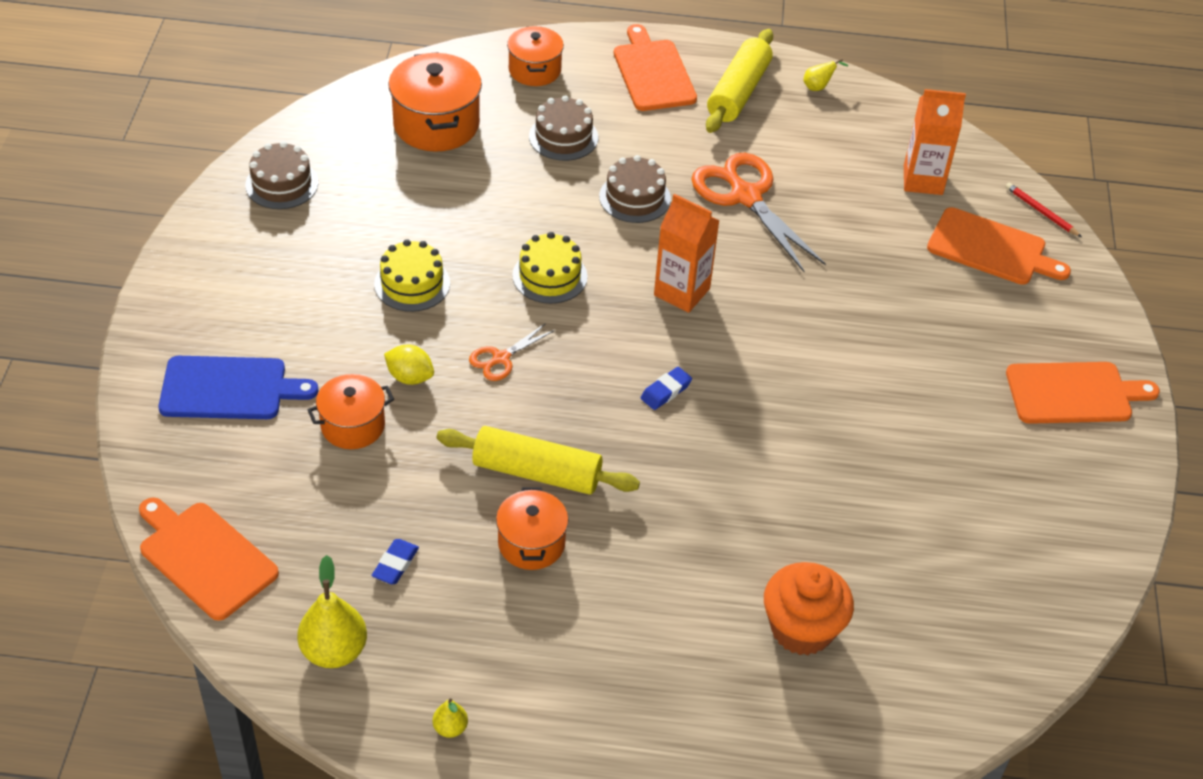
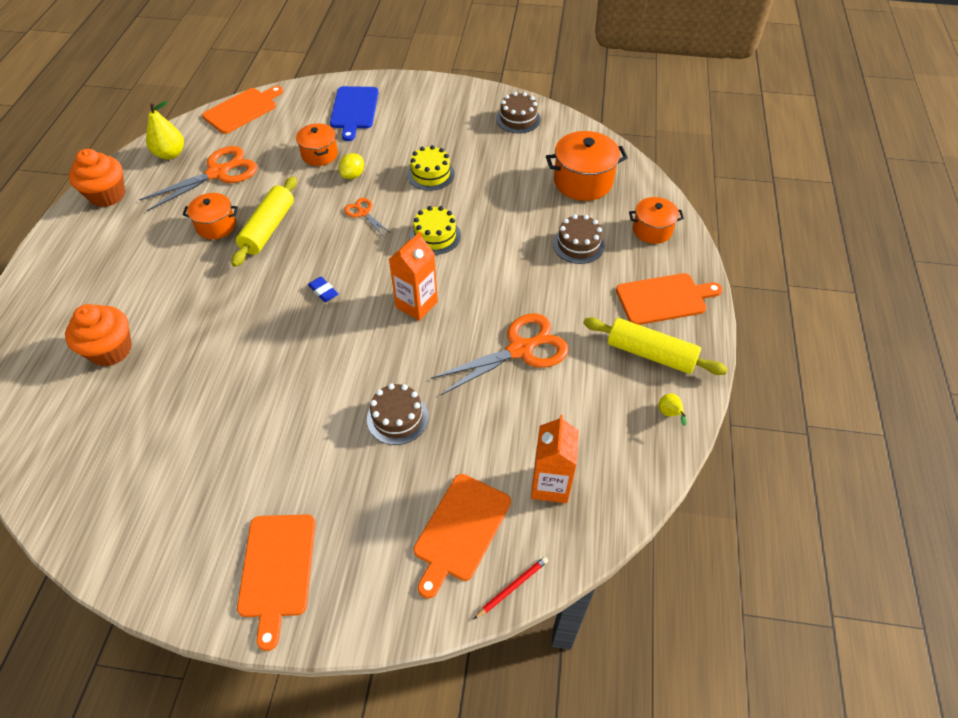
camera: 95 degrees right, 5 degrees up
blue eraser [371,539,419,584] -> orange scissors [139,146,257,211]
yellow pear [433,699,468,738] -> orange cupcake [69,149,125,207]
brown cake [599,155,671,223] -> brown cake moved to [367,384,428,445]

